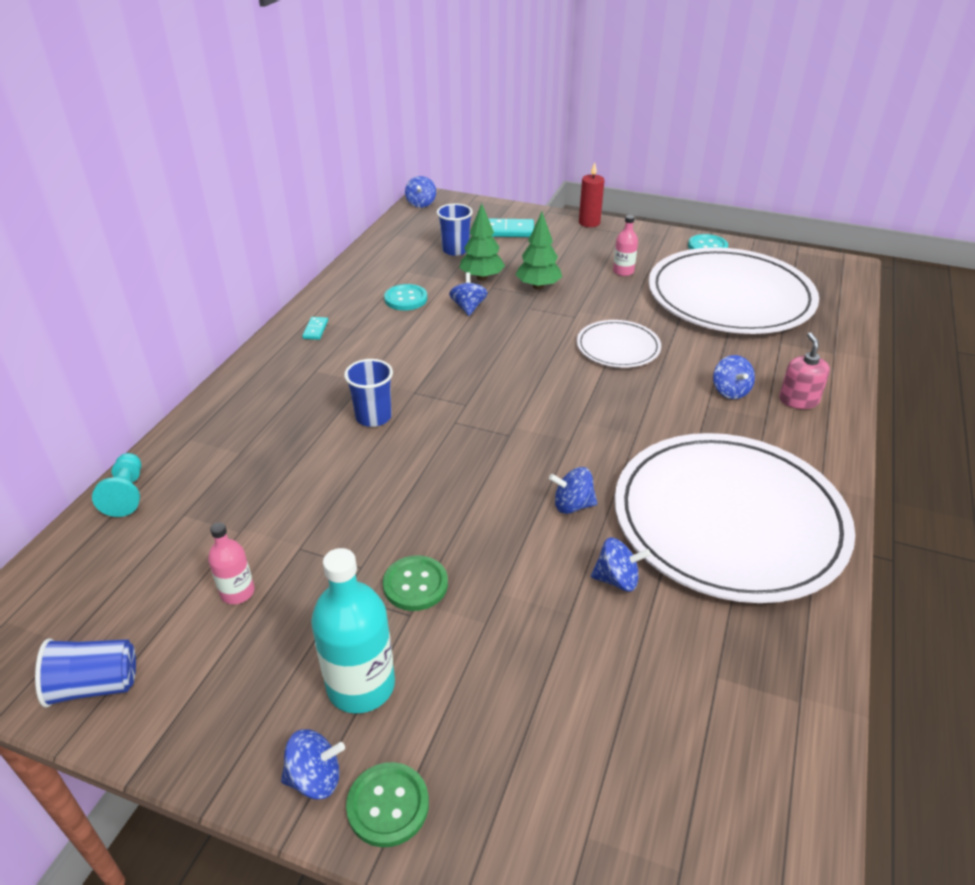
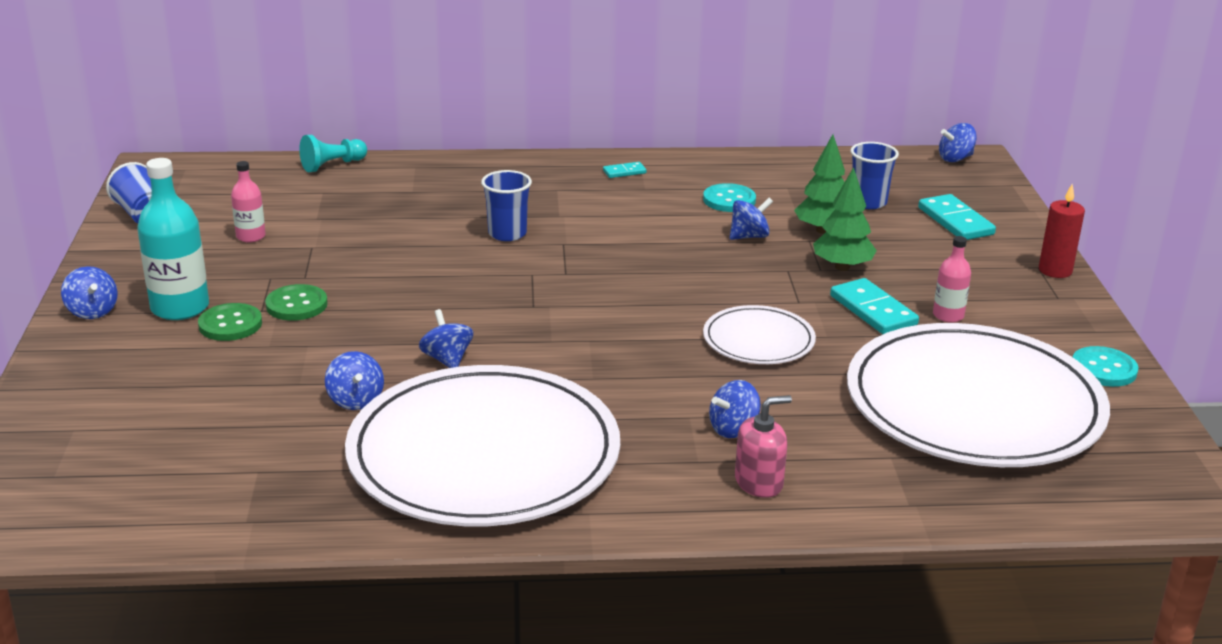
camera: 65 degrees right, 10 degrees down
green button [346,762,429,847] -> green button moved to [198,303,262,341]
none -> turquoise domino [830,278,919,334]

